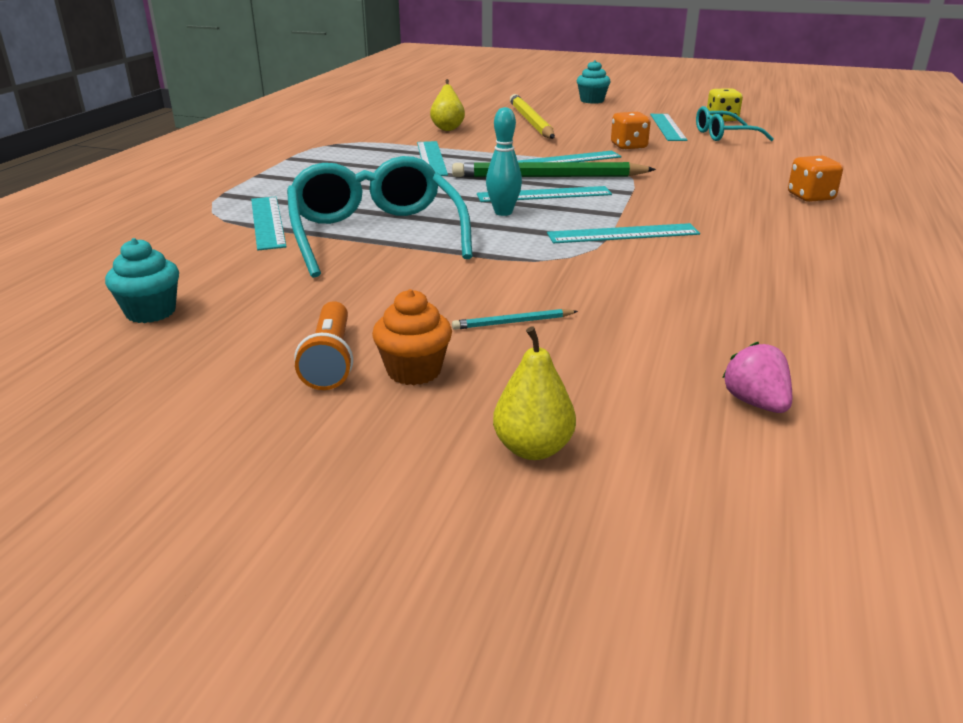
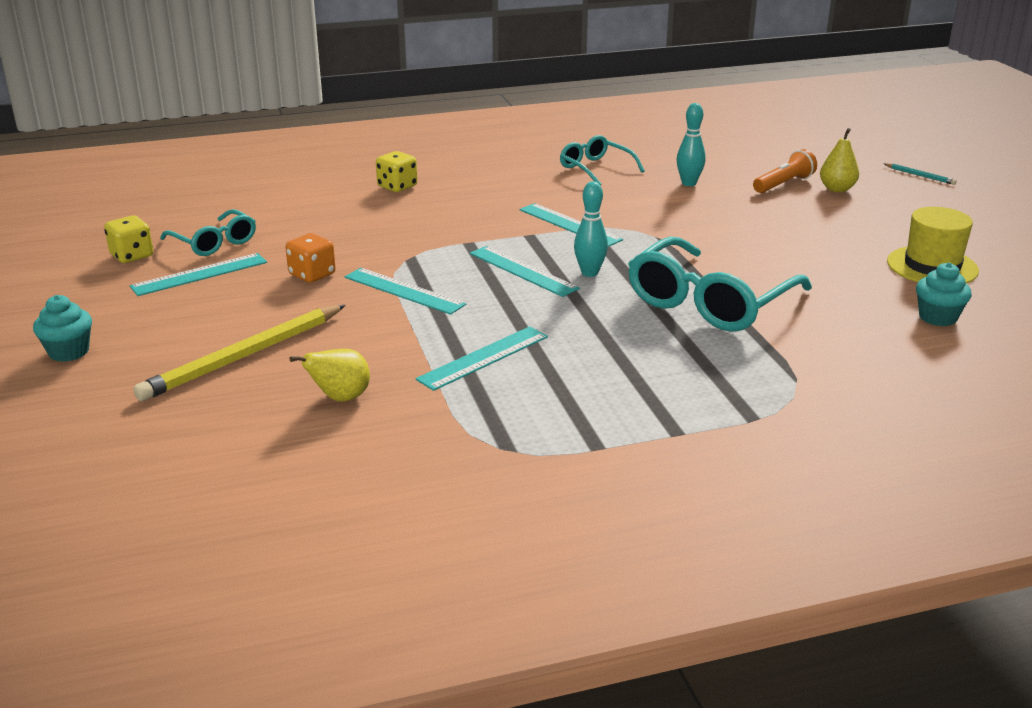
camera: 125 degrees left, 0 degrees up
turquoise ruler [251,197,287,250] -> none
orange flashlight [294,301,353,390] -> orange flashlight moved to [753,149,817,193]
orange cupcake [372,289,452,385] -> none
green pencil [452,162,656,177] -> none
turquoise pencil [452,309,578,330] -> turquoise pencil moved to [884,163,957,185]
pink strawberry [722,342,792,413] -> none
orange dice [788,156,843,202] -> yellow dice [376,151,417,192]
none -> turquoise glasses [560,135,645,186]
none -> turquoise bowling pin [677,103,706,186]
none -> yellow hat [887,207,979,284]

